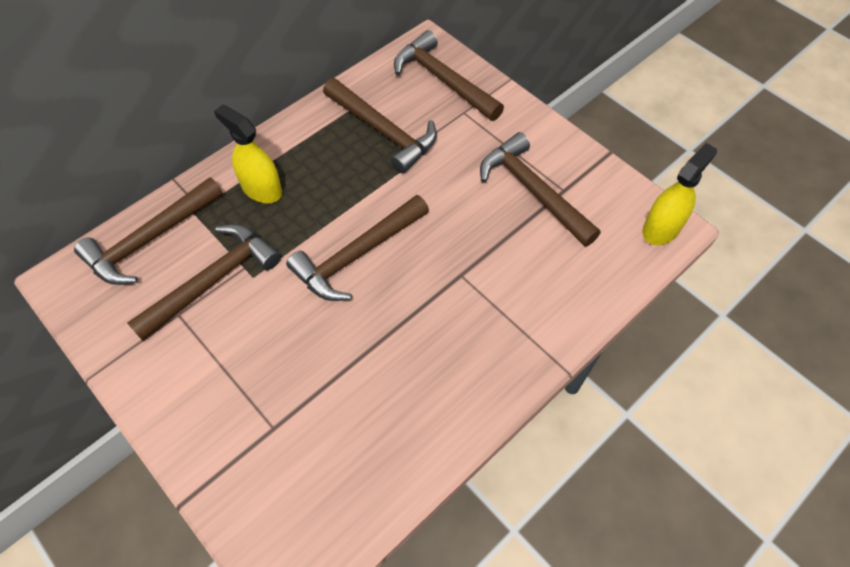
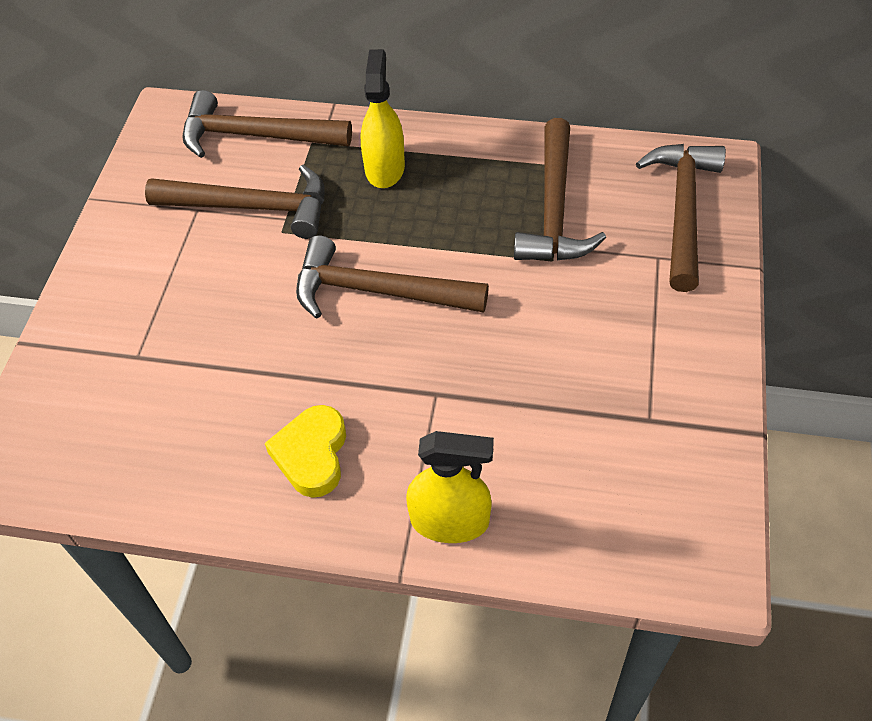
camera: 55 degrees right, 5 degrees down
brown hammer [480,132,601,247] -> none
yellow spray bottle [643,143,717,245] -> yellow spray bottle moved to [406,431,494,543]
none -> yellow heart [265,405,346,498]

